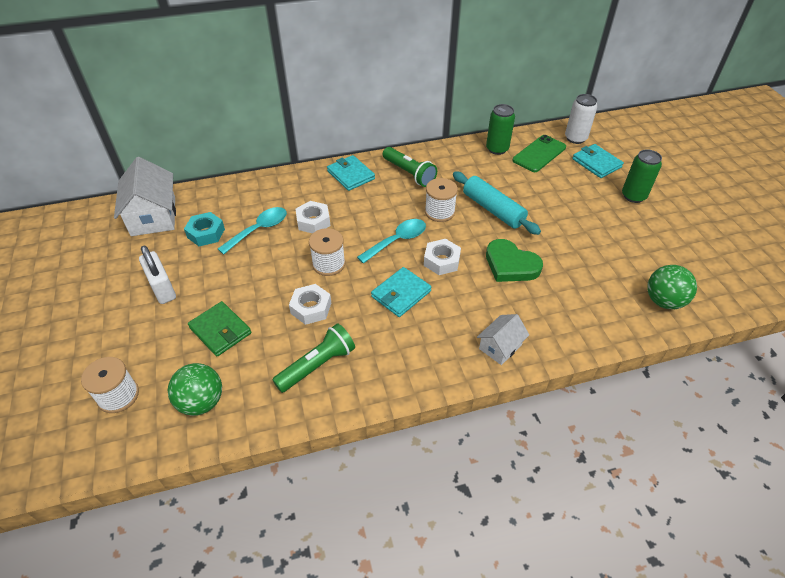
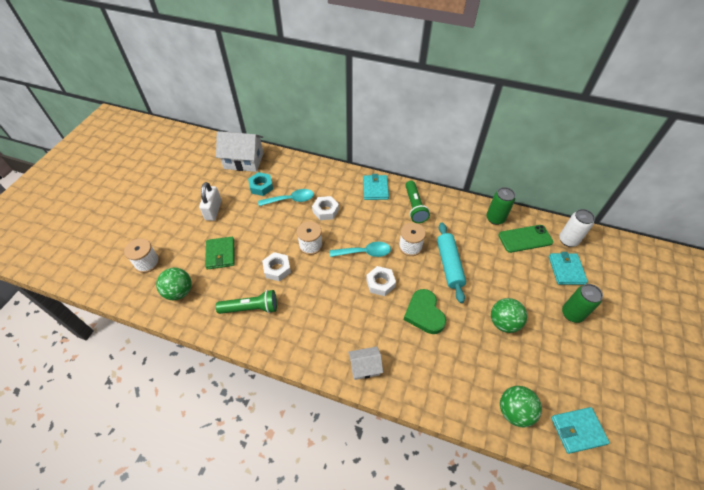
camera: 35 degrees right, 5 degrees up
white house [114,157,176,236] -> white house turned 75 degrees clockwise [216,131,263,172]
turquoise wallet [371,267,432,317] -> turquoise wallet moved to [551,407,610,454]
none -> green ball [491,298,527,333]

